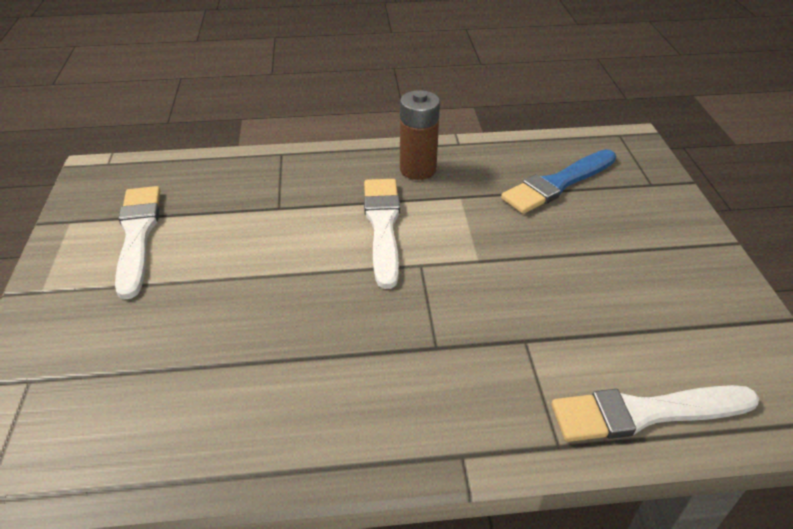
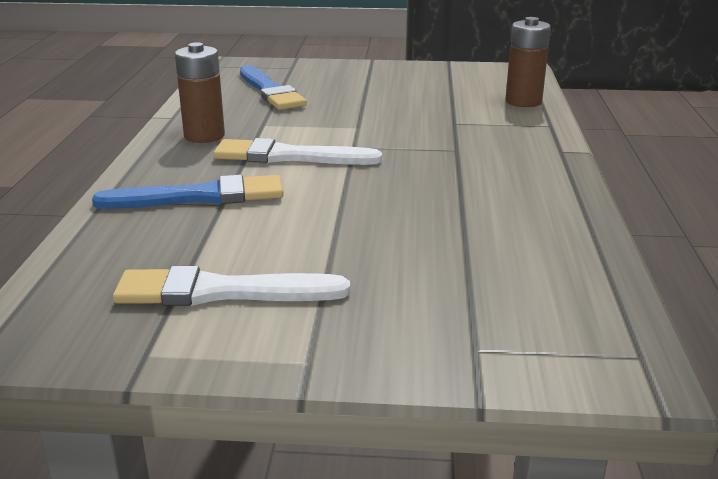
camera: 80 degrees left, 15 degrees down
white brush [552,385,759,442] -> brown battery [506,17,551,107]
none -> blue brush [92,175,284,209]

